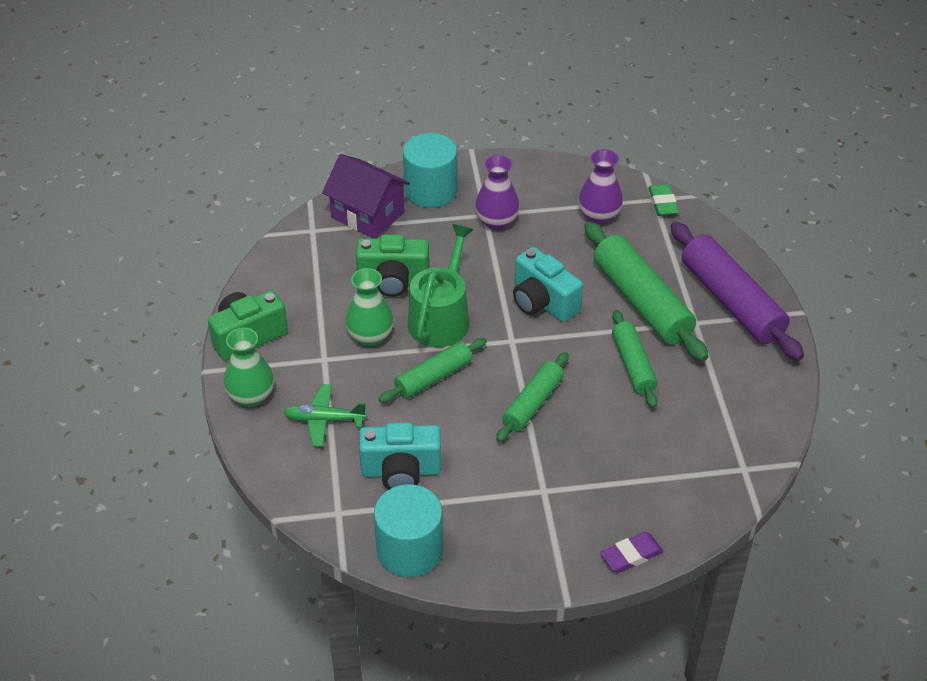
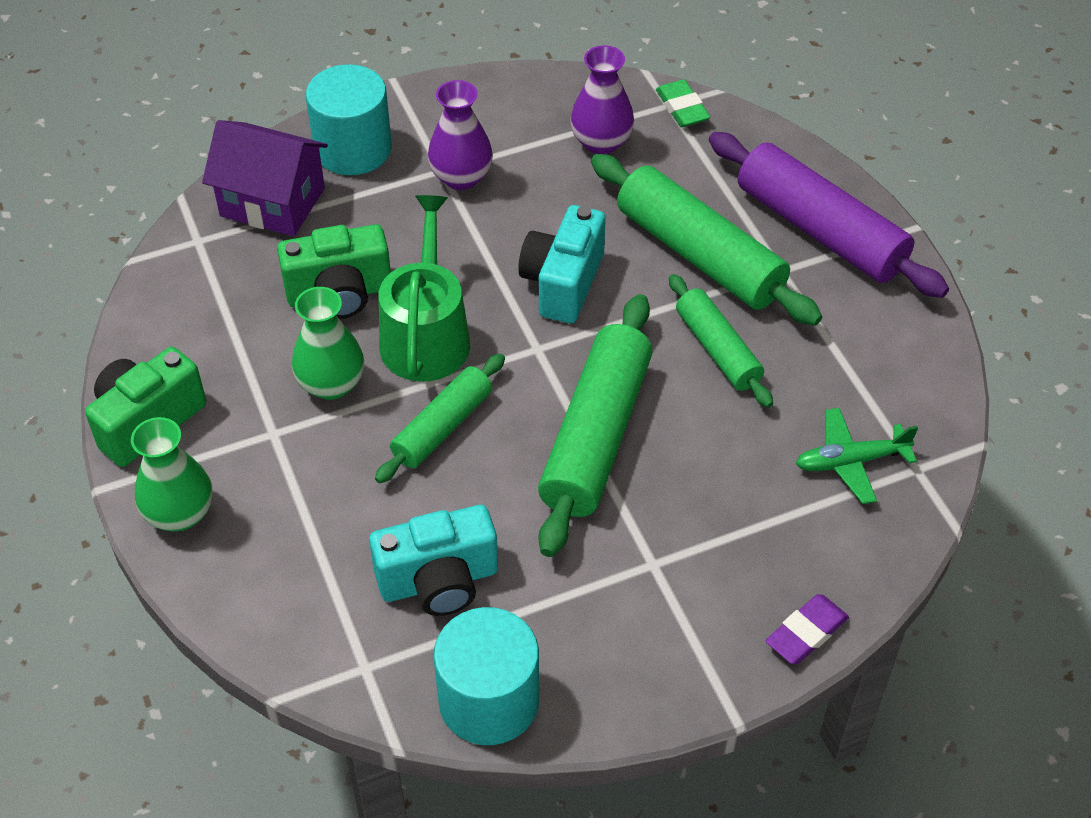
camera: 15 degrees left, 5 degrees up
green plane [283,384,367,447] -> green plane moved to [796,408,918,504]
green rolling pin [496,352,569,442] -> green rolling pin [538,294,653,557], size x1.69
turquoise camera [513,247,583,322] -> turquoise camera turned 75 degrees clockwise [518,205,606,323]

